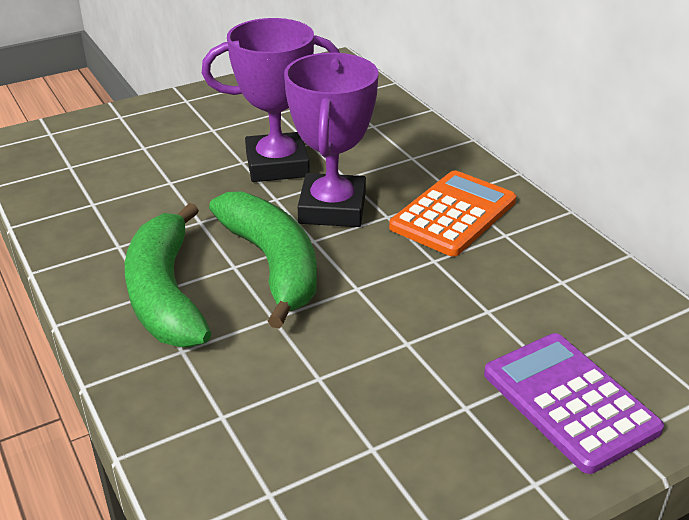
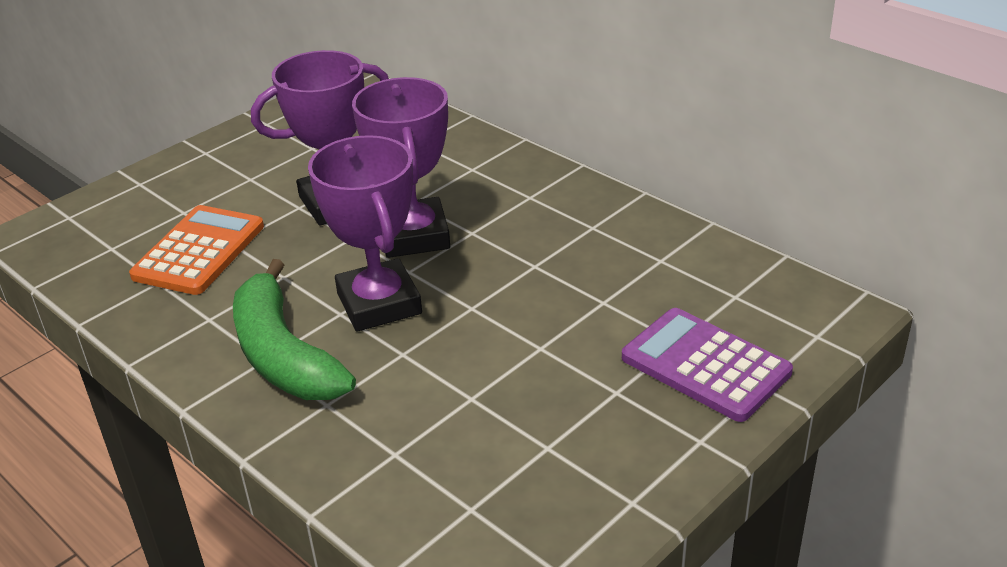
camera: 15 degrees left, 0 degrees up
green banana [209,191,317,329] -> purple trophy [308,135,422,332]
orange calculator [389,170,516,256] -> orange calculator moved to [129,205,264,295]

